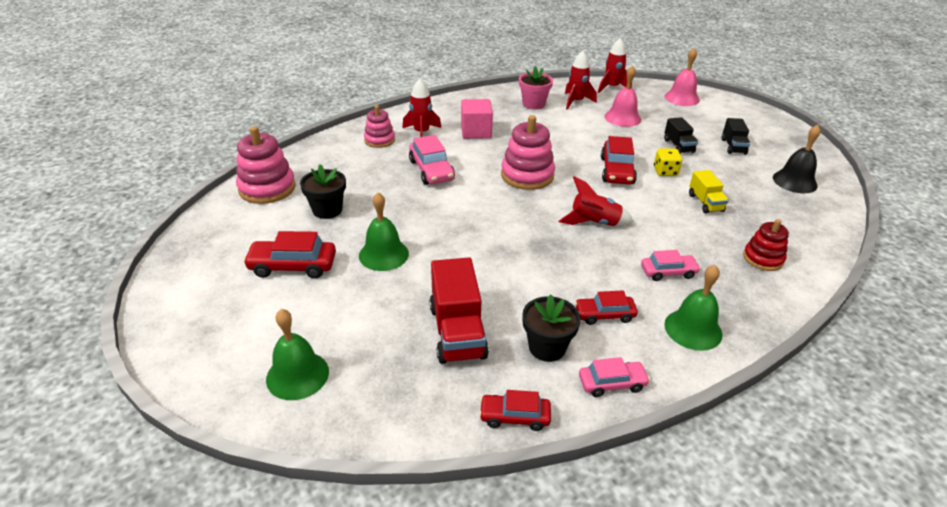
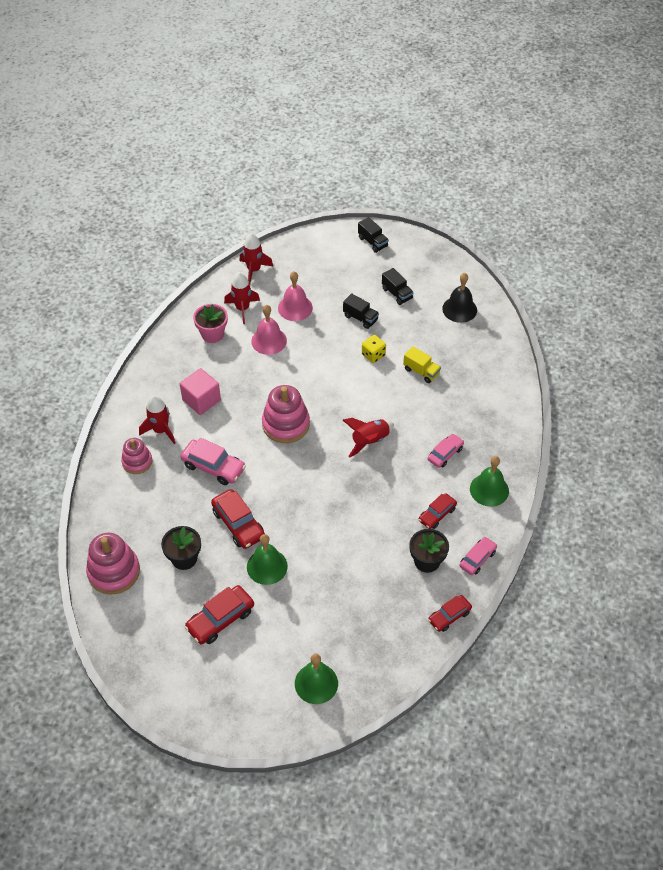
camera: 40 degrees left, 15 degrees up
red truck [430,257,489,364] -> none
red car [601,136,637,184] -> red car moved to [211,489,265,549]
pink bell [665,48,700,106] -> pink bell moved to [251,305,287,355]
red stacking toy [743,219,789,271] -> none
none -> black truck [358,217,389,253]

